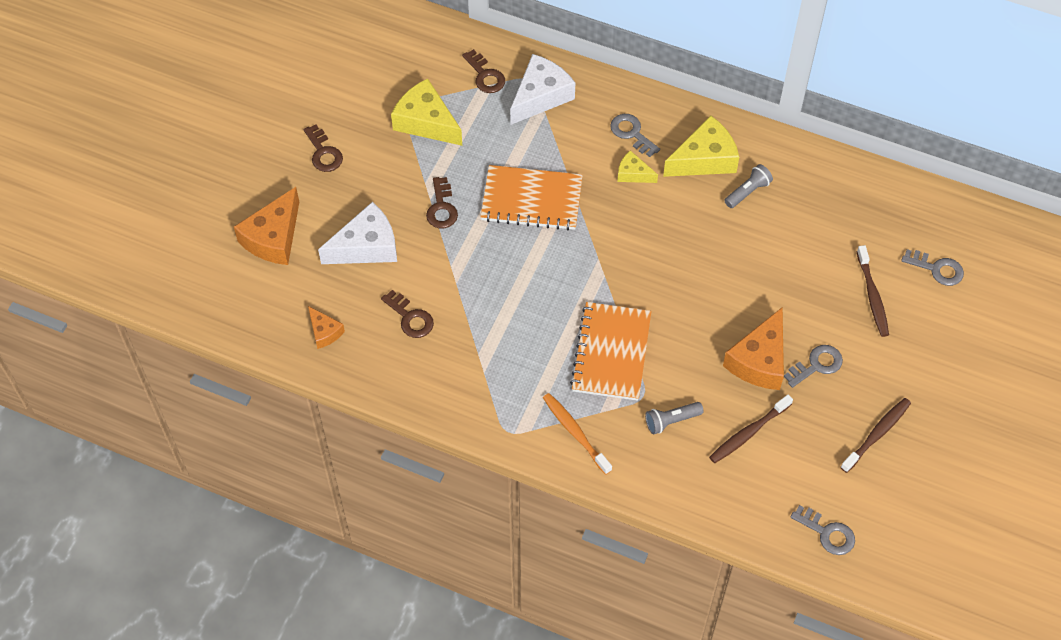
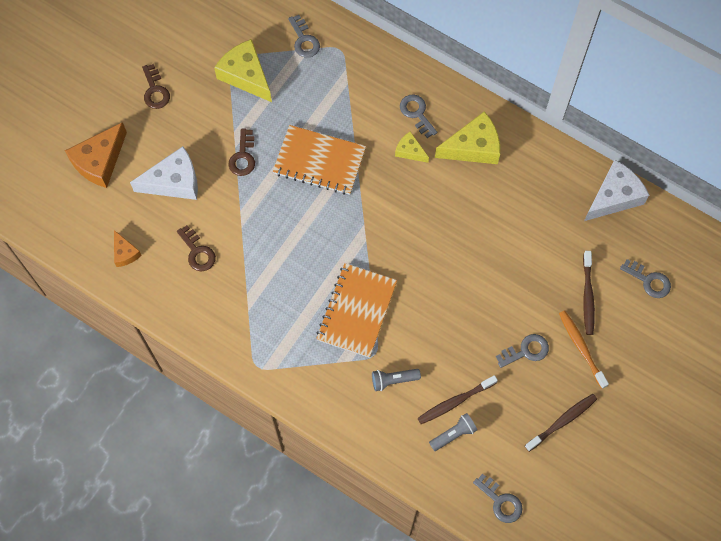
camera: 10 degrees right, 10 degrees up
brown key [462,49,505,93] -> grey key [288,15,320,58]
white cheese [510,54,575,125] -> white cheese moved to [584,159,649,221]
orange toothbrush [543,393,612,475] -> orange toothbrush moved to [559,310,609,389]
orange cheese [723,307,784,390] -> none
grey flashlight [724,164,773,208] -> grey flashlight moved to [429,413,477,451]

